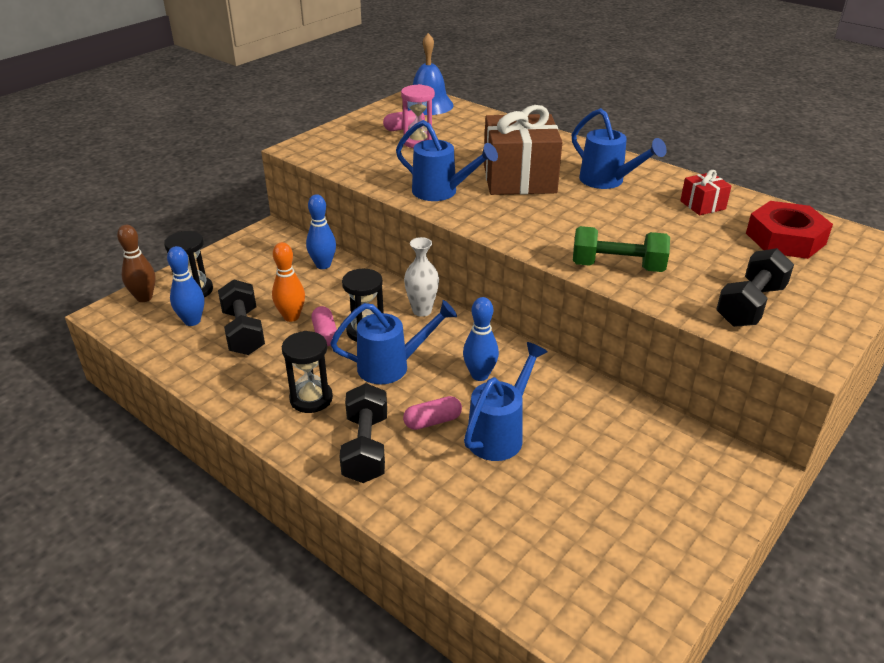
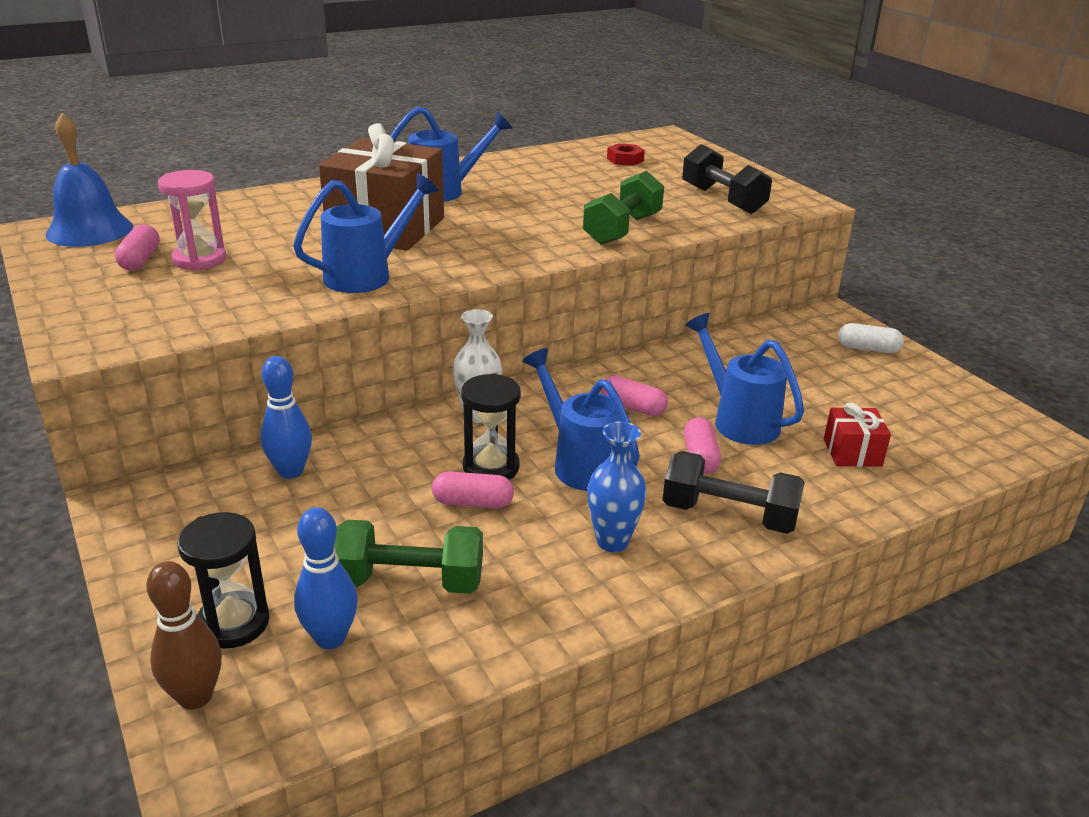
camera: 70 degrees left, 5 degrees down
black dumbbell [218,279,265,355] -> green dumbbell [334,520,483,594]
orange bowling pin [272,242,305,322] -> none
black hourglass [282,331,333,413] -> blue vase [587,422,647,552]
blue watering can [330,300,457,384] -> blue watering can turned 45 degrees counterclockwise [522,348,640,491]
blue bowling pin [463,297,499,381] -> pink capsule [601,376,668,416]
red gift [680,170,732,215] -> red gift moved to [824,402,891,467]
red nut [746,201,833,259] -> red nut [607,143,645,166], size x0.49
none -> white capsule [838,323,904,353]

